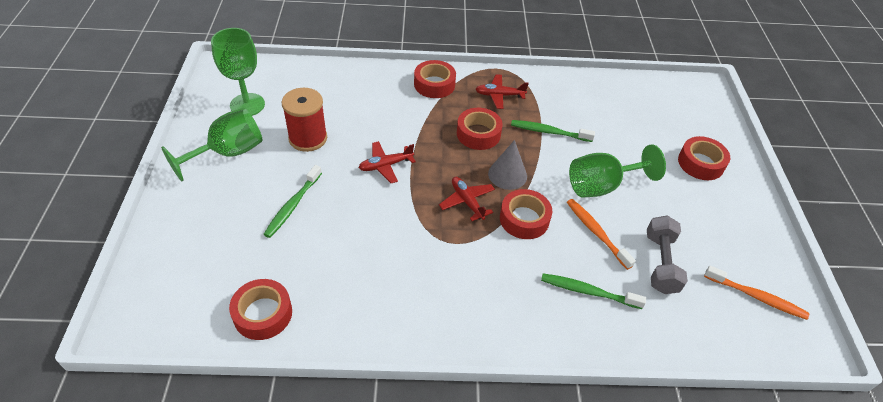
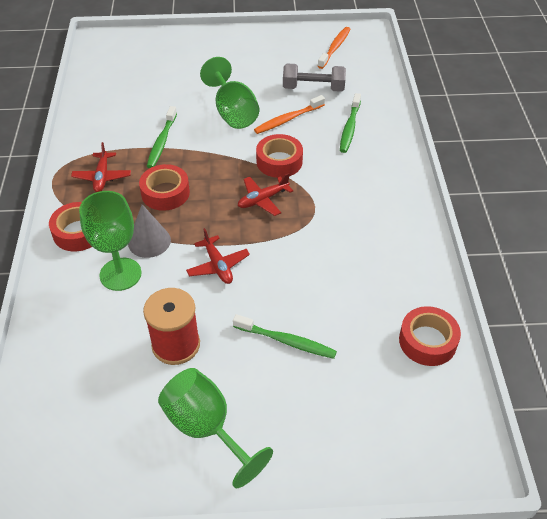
camera: 90 degrees left, 0 degrees up
green goblet [211,28,265,116] -> green goblet moved to [79,191,142,291]
grey cone [488,140,527,190] -> grey cone moved to [128,204,171,258]
red tape [678,136,730,180] -> none

